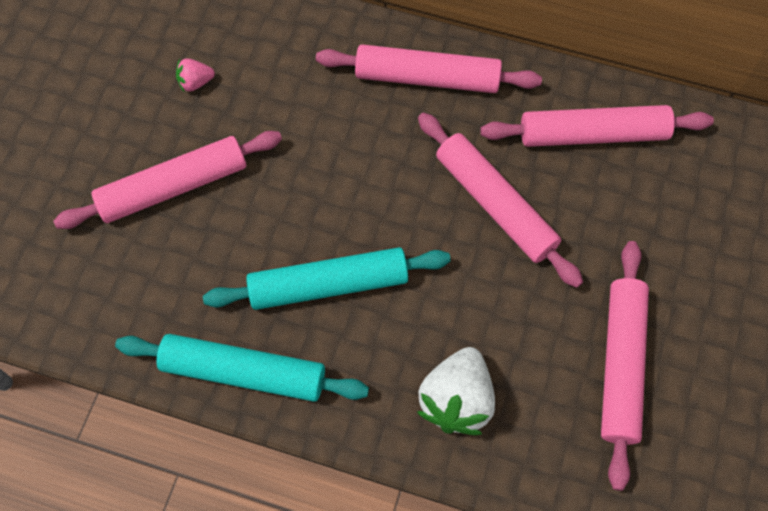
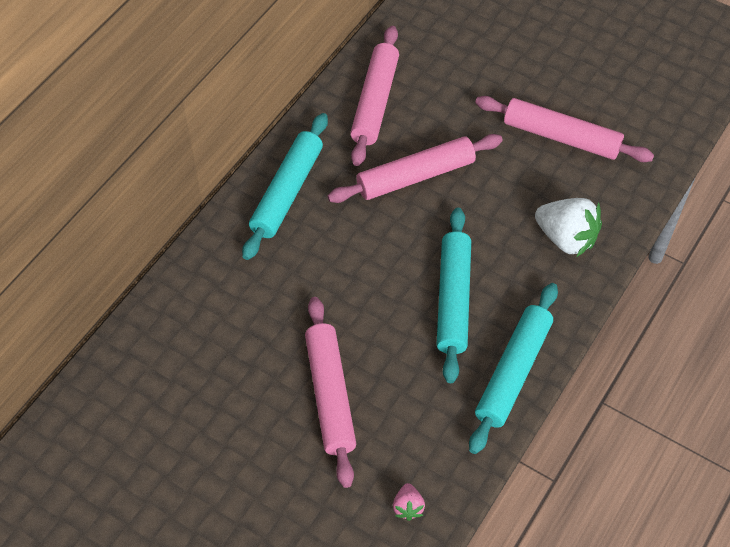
camera: 75 degrees left, 10 degrees down
pink strawberry [176,58,215,92] -> pink strawberry moved to [393,483,425,521]
pink rolling pin [316,44,542,93] -> turquoise rolling pin [242,113,328,260]

